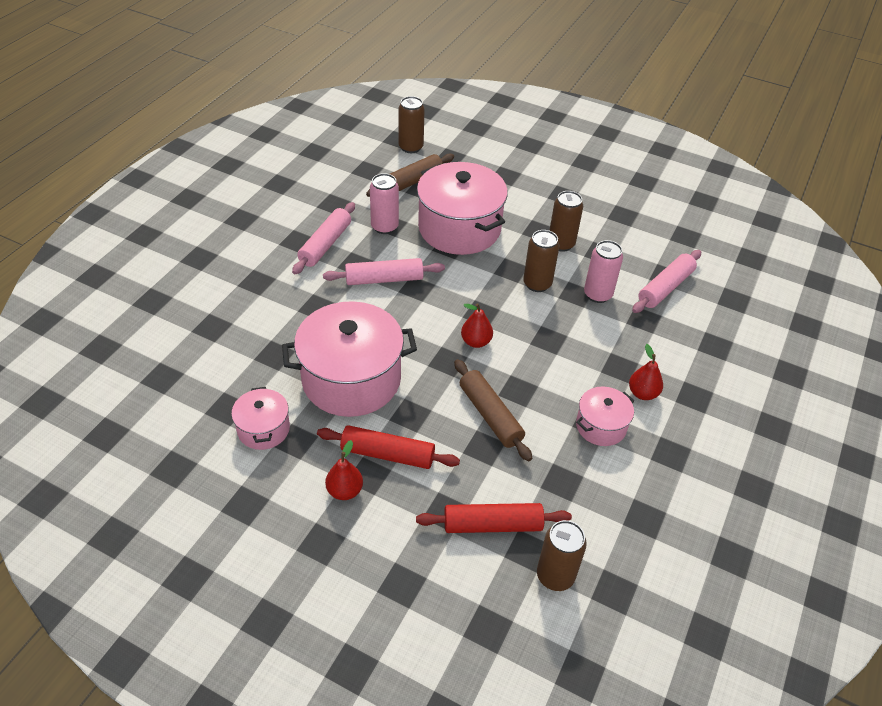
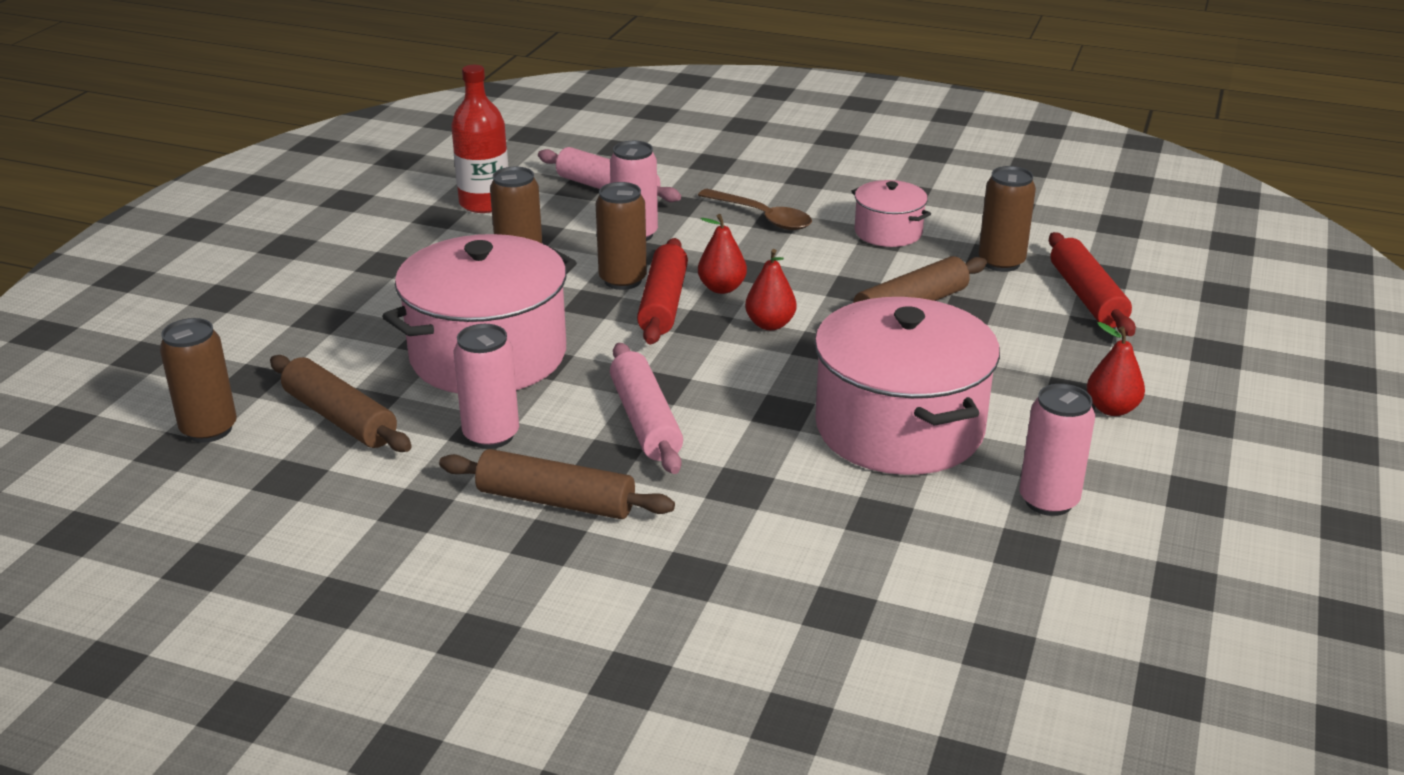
camera: 95 degrees left, 15 degrees down
pink pot [231,387,290,450] -> pink can [1019,384,1095,516]
pink rolling pin [292,202,355,274] -> brown rolling pin [439,449,675,519]
red rolling pin [317,425,460,469] -> red rolling pin moved to [637,238,688,344]
brown can [537,520,587,591] -> brown can moved to [978,166,1036,272]
red pear [629,344,663,400] -> red pear moved to [698,214,747,294]
none -> red bottle [451,65,508,213]
none -> brown spoon [698,189,812,230]

